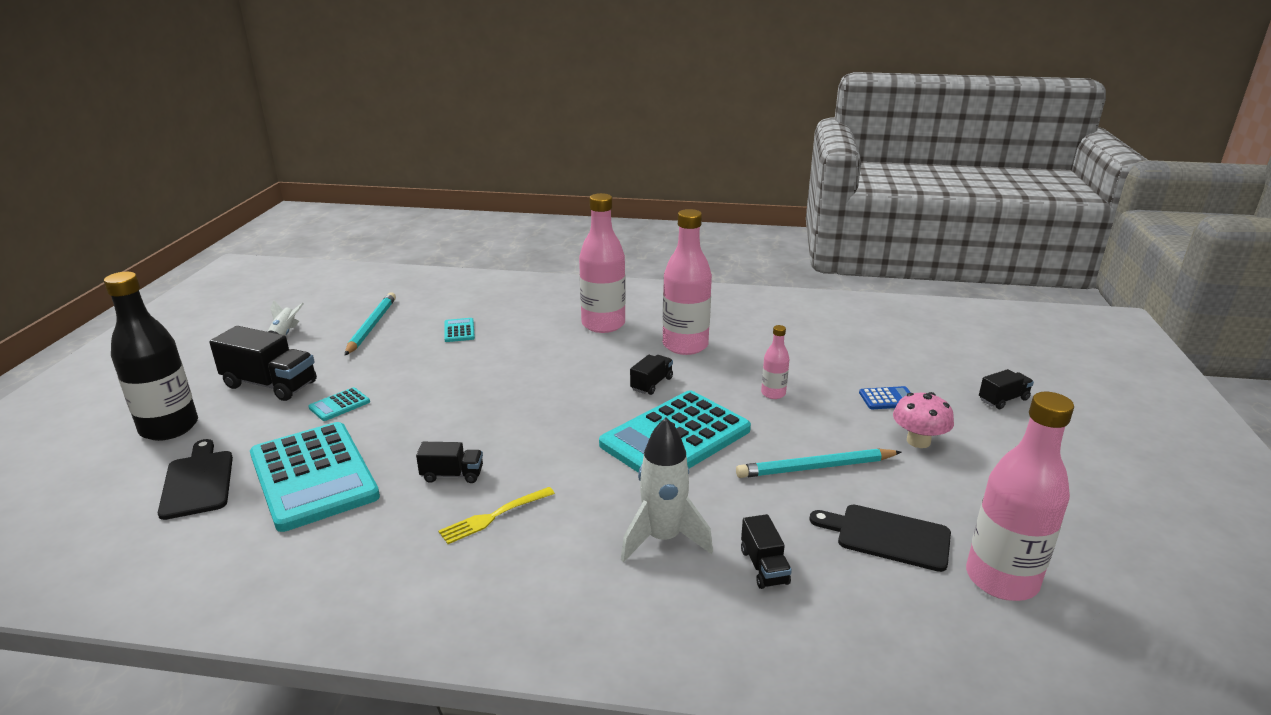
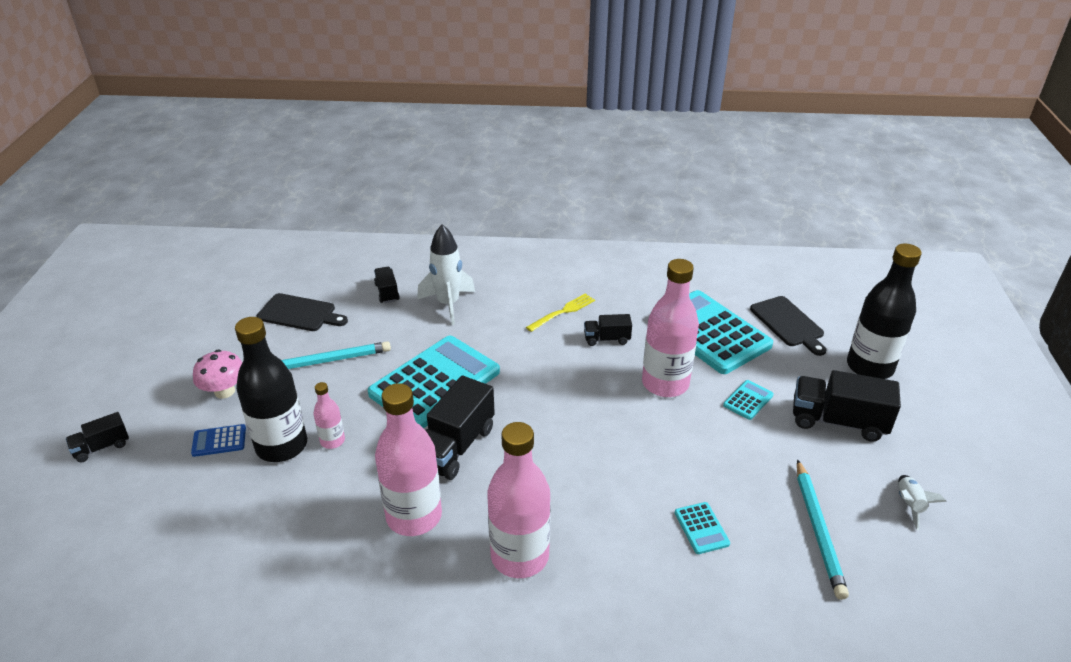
camera: 175 degrees right, 10 degrees up
black truck [630,355,673,395] -> black truck [425,376,495,480], size x1.83
pink bottle [966,392,1074,601] -> pink bottle moved to [642,259,699,397]
none -> black bottle [235,317,307,462]

